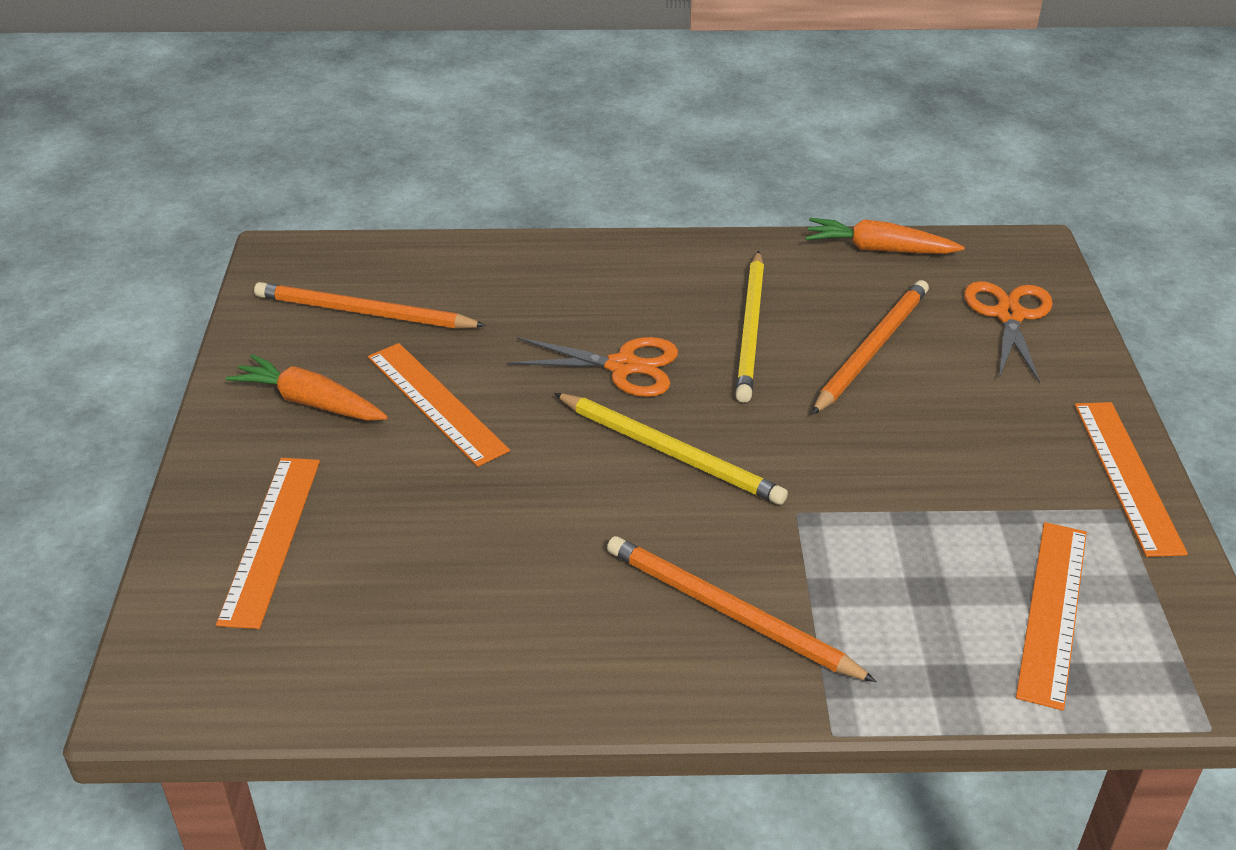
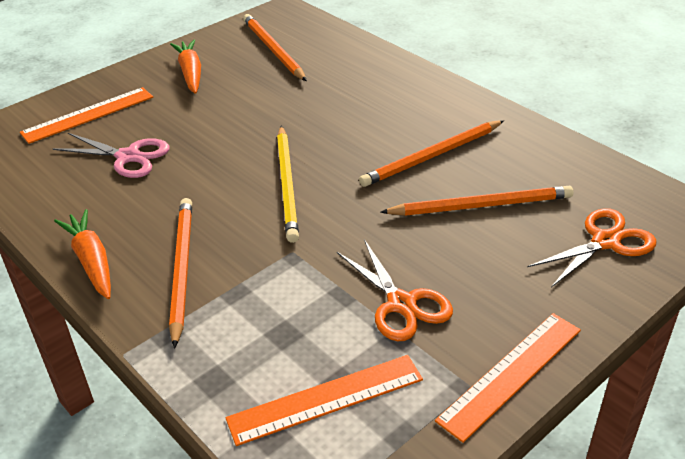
camera: 50 degrees right, 0 degrees up
orange ruler [368,343,510,467] -> none
orange scissors [507,337,678,397] -> orange scissors moved to [337,239,453,341]
yellow pencil [735,251,764,403] -> orange pencil [359,120,504,187]
orange carrot [805,218,964,254] -> orange carrot moved to [54,209,111,299]
none -> pink scissors [53,133,169,178]

